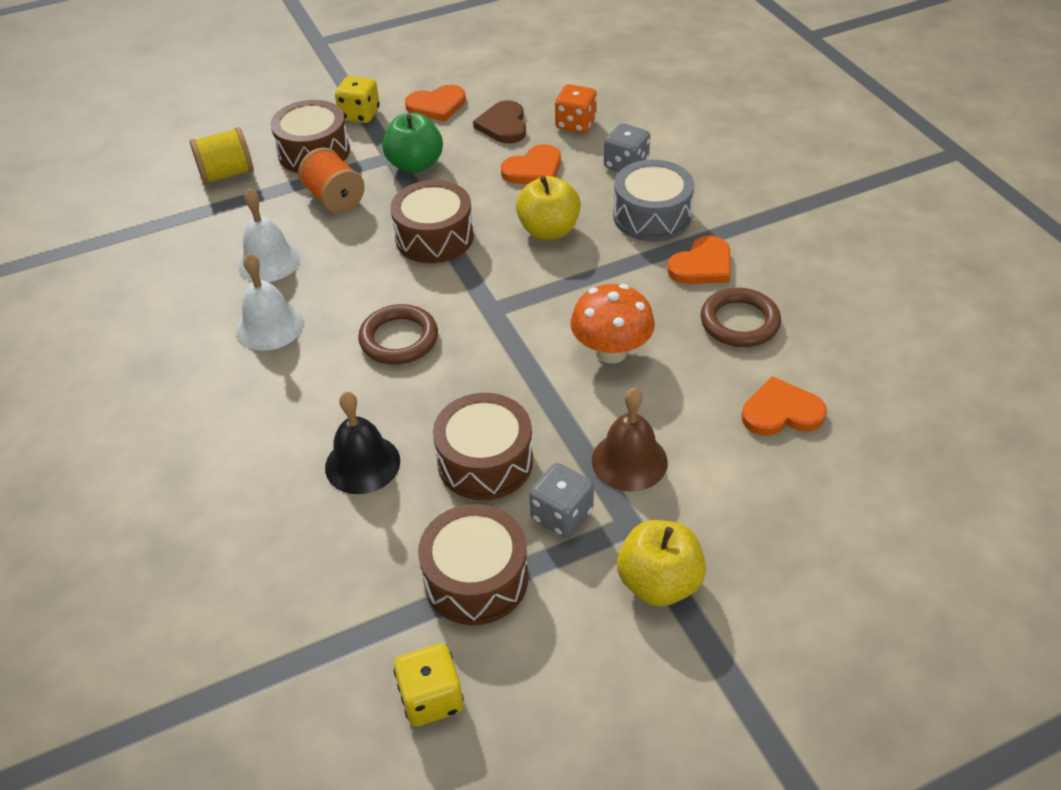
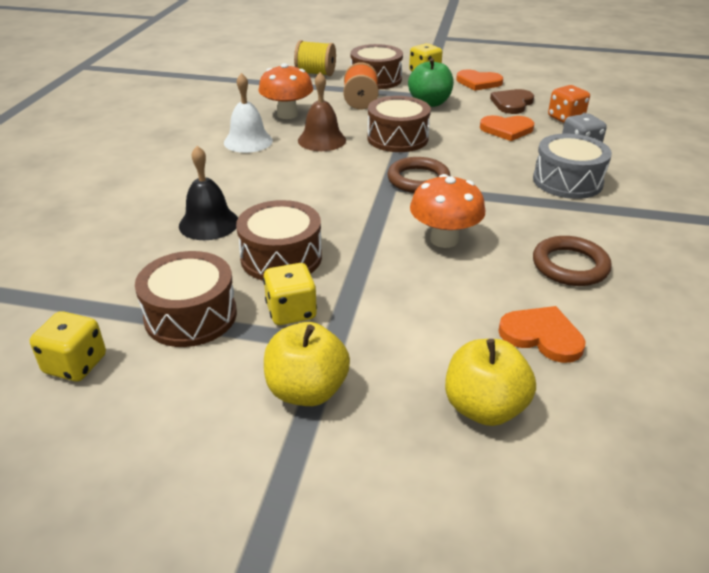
camera: 35 degrees right, 10 degrees down
white bell [237,188,301,282] -> orange mushroom [258,63,313,119]
brown ring [358,304,438,365] -> brown ring moved to [388,157,450,193]
yellow apple [516,176,581,240] -> yellow apple moved to [445,339,536,426]
grey dice [529,463,594,538] -> yellow dice [263,263,317,325]
brown bell [592,388,668,492] -> brown bell moved to [298,72,346,151]
orange heart [667,236,730,284] -> none

